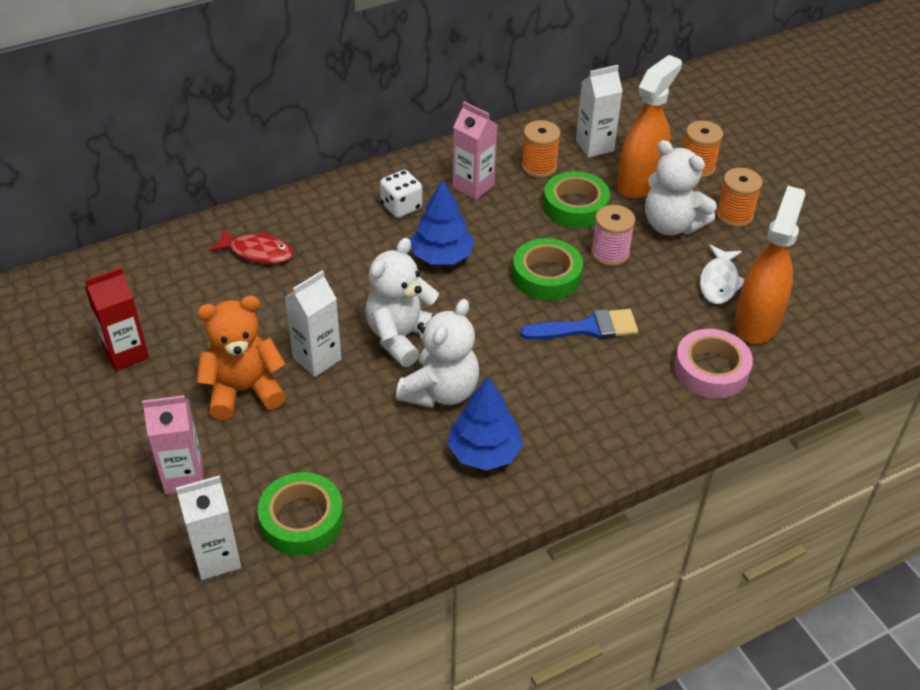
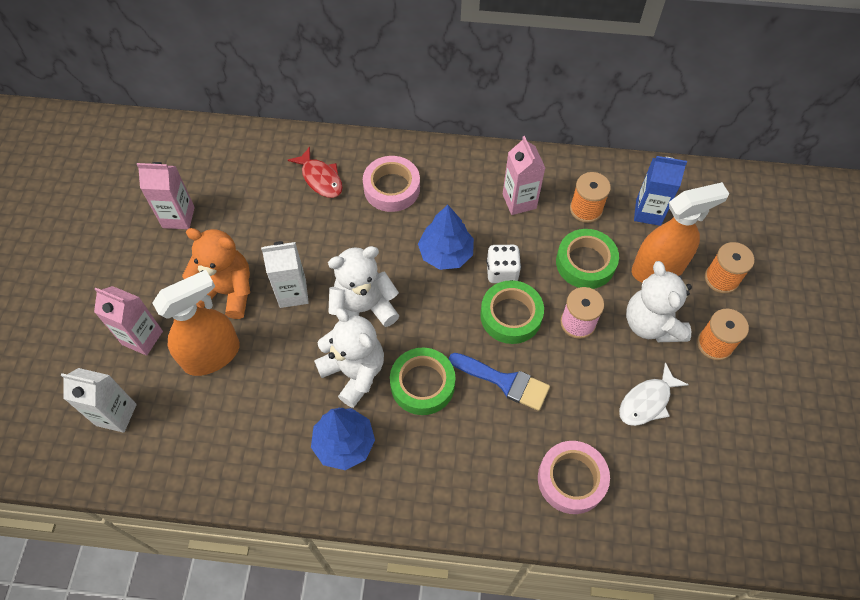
camera: 35 degrees right, 15 degrees up
red carton [85,267,149,371] -> pink carton [137,162,195,229]
green tape [258,472,344,556] -> green tape moved to [390,347,455,415]
white dice [380,170,422,218] -> white dice moved to [486,245,521,283]
white teddy bear [396,299,479,408] -> white teddy bear turned 105 degrees counterclockwise [314,308,384,408]
white carton [576,65,623,158] -> blue carton [634,156,687,226]
orange spray bottle [734,186,805,344] -> orange spray bottle moved to [152,270,240,376]
none -> pink tape [363,156,420,212]

